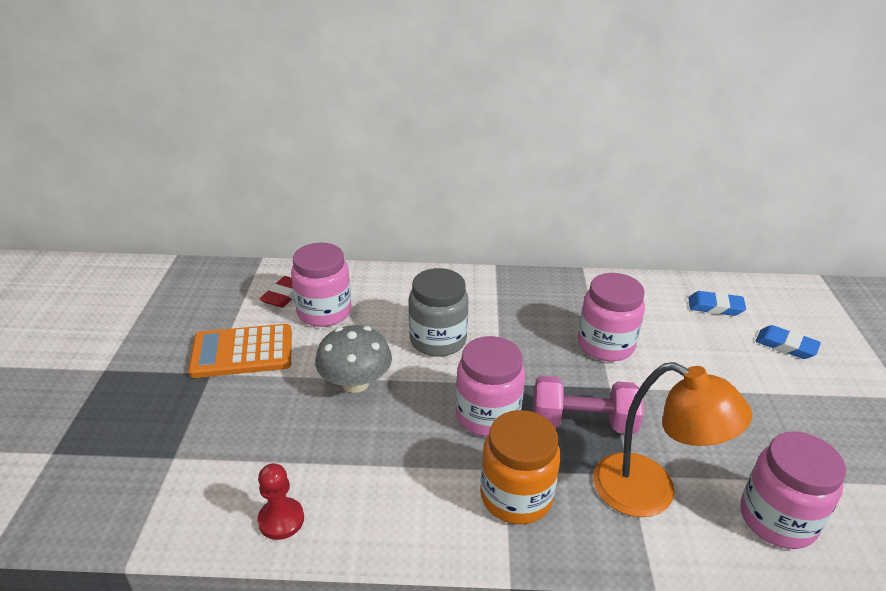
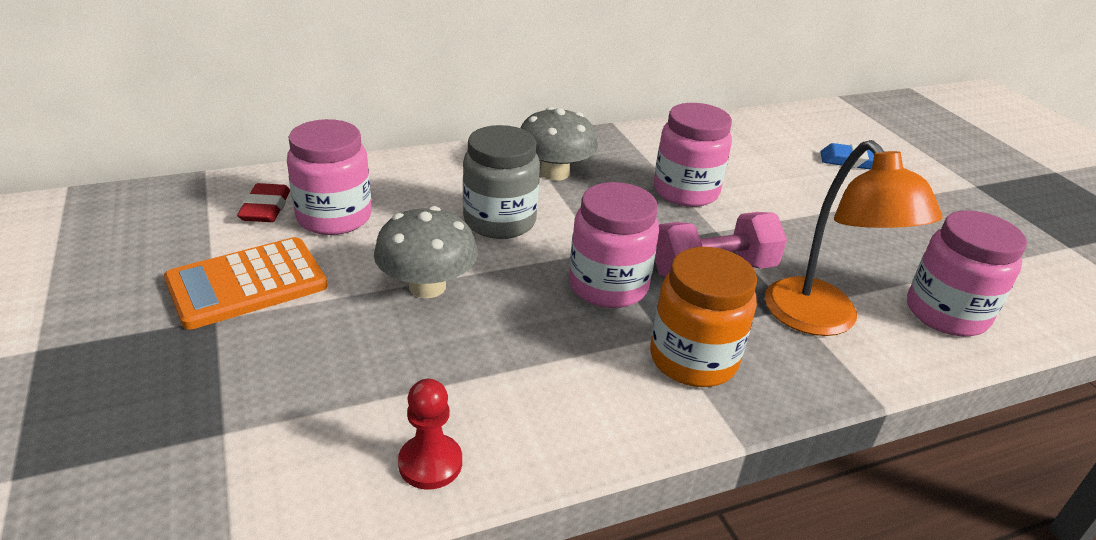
camera: 25 degrees left, 0 degrees up
orange lamp [593,362,752,517] -> orange lamp turned 60 degrees clockwise [765,140,942,336]
blue eraser [689,291,746,316] -> none
none -> grey mushroom [521,107,598,181]

